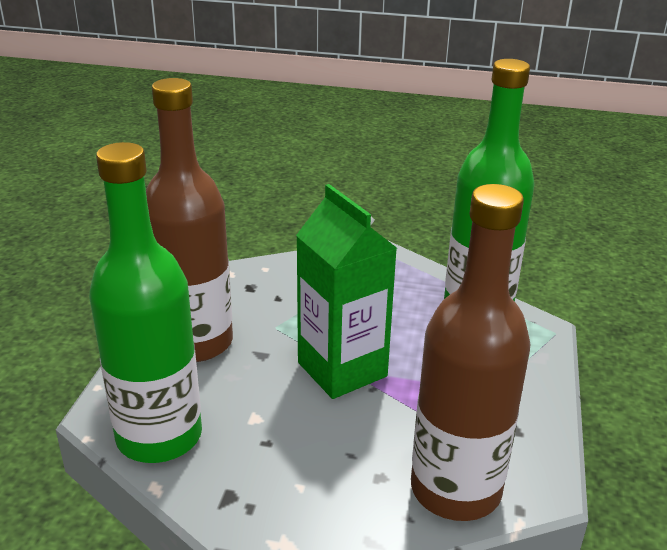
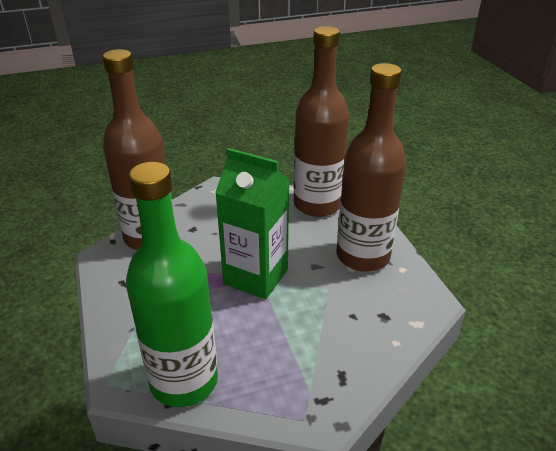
camera: 150 degrees right, 5 degrees up
green bottle [89,142,202,463] -> brown bottle [293,26,349,217]

